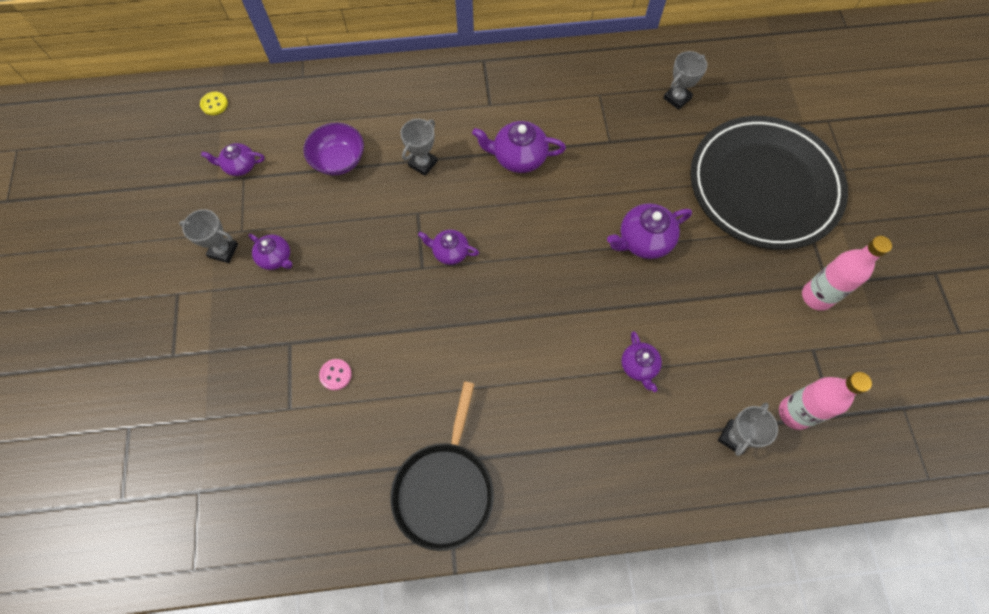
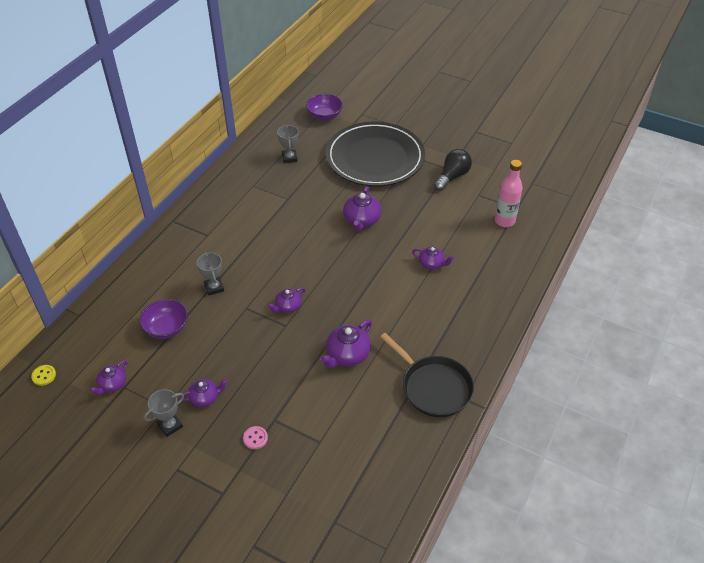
camera: 55 degrees left, 20 degrees down
pink button [319,359,352,390] -> pink button moved to [243,426,268,449]
purple teapot [472,121,566,173] -> purple teapot moved to [321,320,372,368]
grey trophy [718,403,778,456] -> none
pink bottle [802,236,892,311] -> black light bulb [434,149,472,191]
none -> purple bowl [306,94,343,121]

